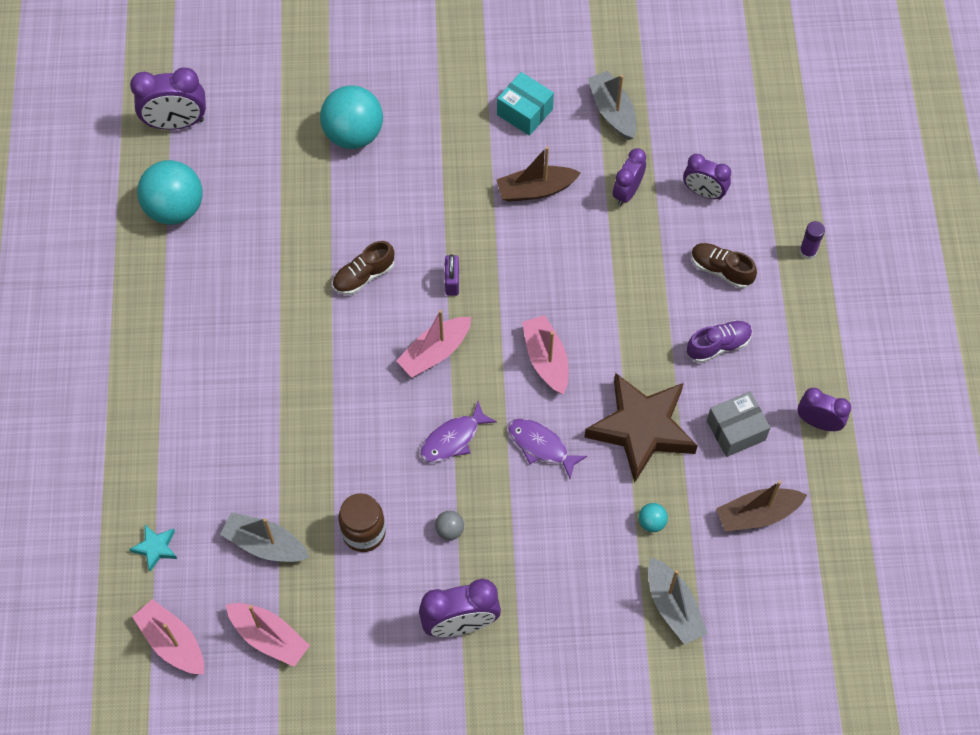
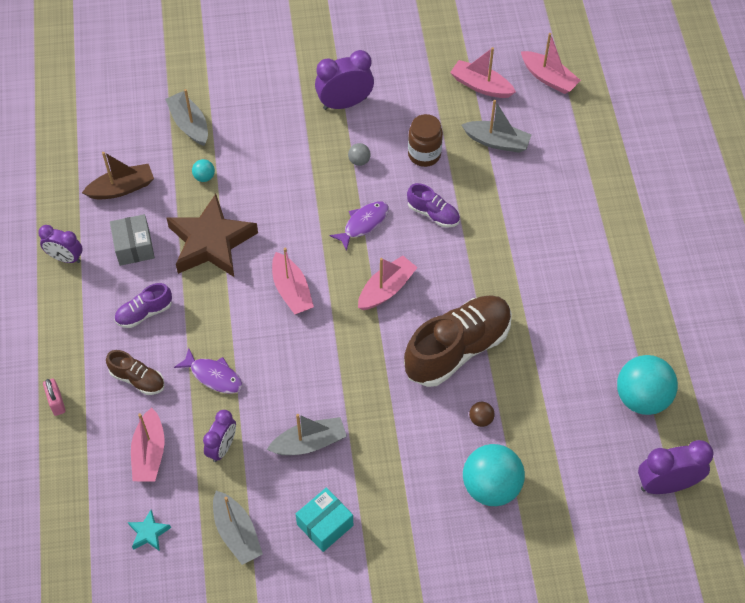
camera: 175 degrees right, 5 degrees down
turquoise star [129,525,177,572] -> turquoise star moved to [128,510,171,551]
brown shoe [332,241,394,295] -> brown shoe [404,295,512,387], size x2.07
purple padlock [445,254,459,296] -> none
brown boat [496,146,581,202] -> grey boat [267,414,347,455]
turquoise box [497,72,554,136] -> turquoise box turned 75 degrees counterclockwise [296,487,353,552]
purple fish [508,418,587,479] -> purple fish moved to [174,348,243,394]
purple clock [683,154,731,200] -> pink boat [131,408,164,482]
grey box [707,391,771,457] -> grey box turned 75 degrees counterclockwise [110,214,155,266]
purple glue stick [799,221,825,260] -> pink padlock [43,379,66,416]
none -> purple shoe [407,183,460,228]
none -> brown ball [469,402,495,427]

